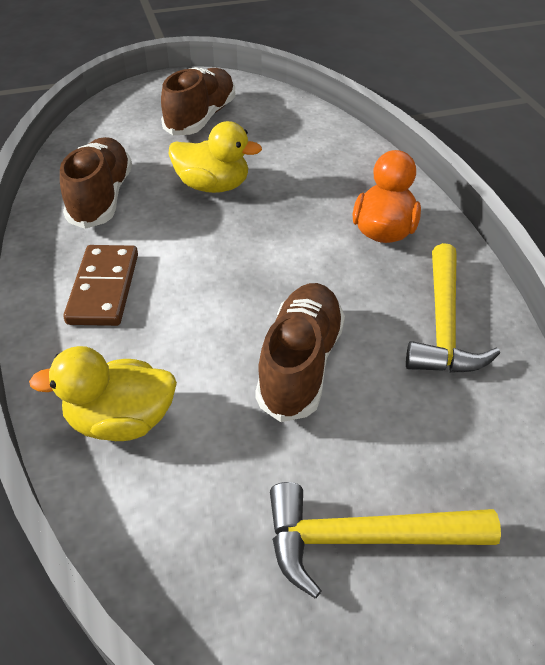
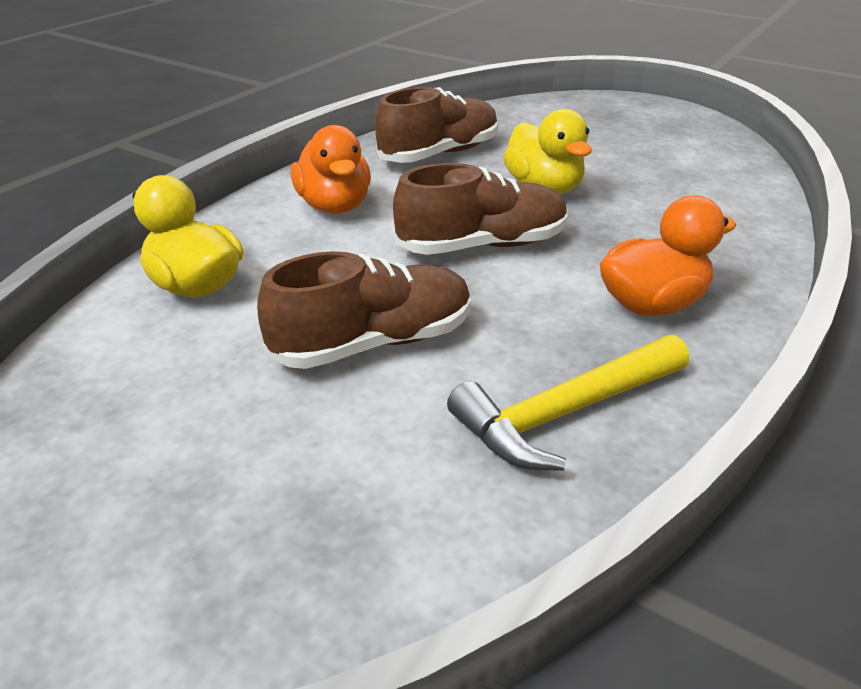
camera: 50 degrees right, 10 degrees down
brown domino [63,245,138,326] -> orange duck [290,125,371,214]
brown shoe [161,67,236,135] -> brown shoe moved to [393,163,568,255]
yellow hammer [270,482,501,598] -> none

